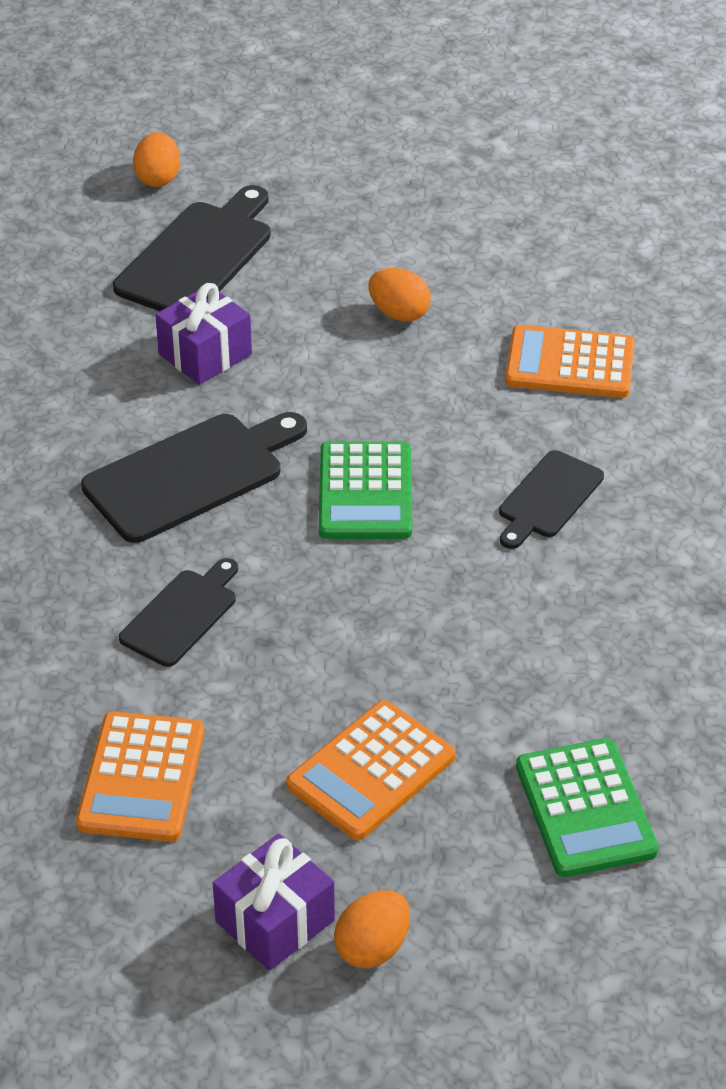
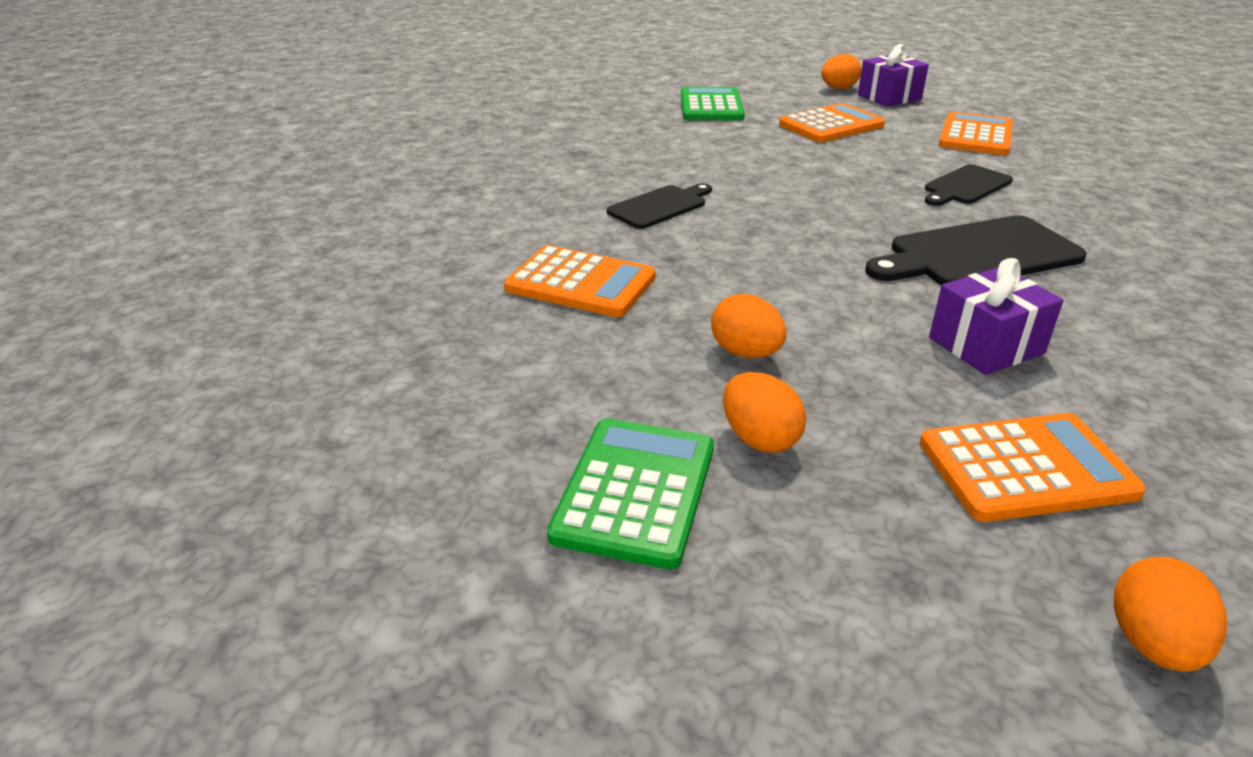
camera: 165 degrees left, 10 degrees down
black cutting board [113,185,271,311] -> orange calculator [919,413,1146,522]
green calculator [319,441,412,539] -> green calculator moved to [547,418,714,570]
none -> orange egg [723,372,806,453]

